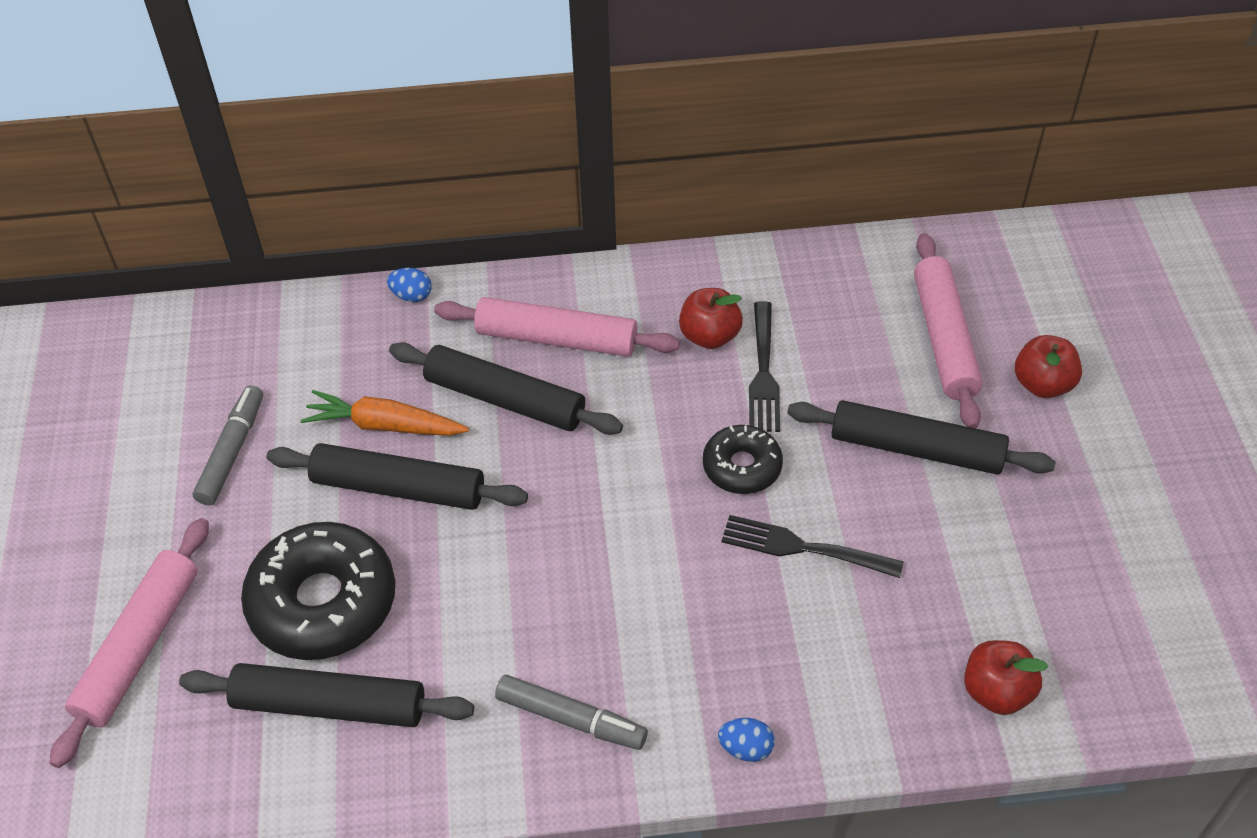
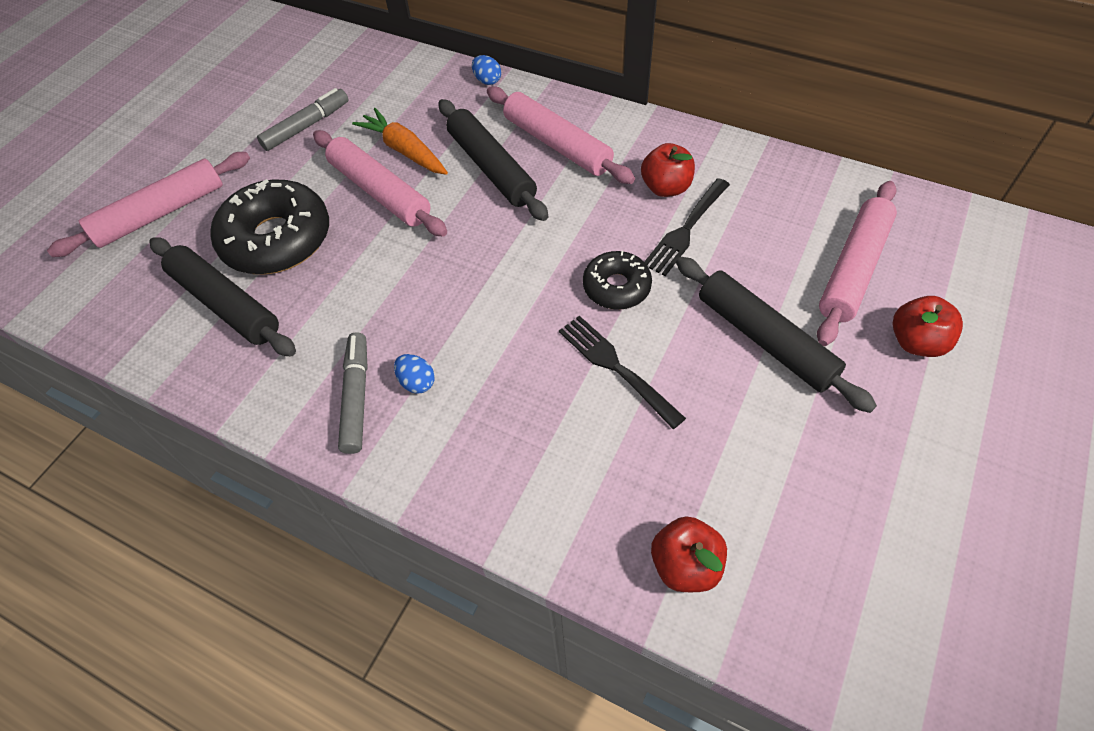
camera: 35 degrees right, 5 degrees up
black rolling pin [267,443,528,510] -> pink rolling pin [313,130,447,237]
grey marker [495,675,648,750] -> grey marker turned 150 degrees counterclockwise [338,332,368,454]
blue egg [718,718,775,762] -> blue egg moved to [394,354,435,394]

